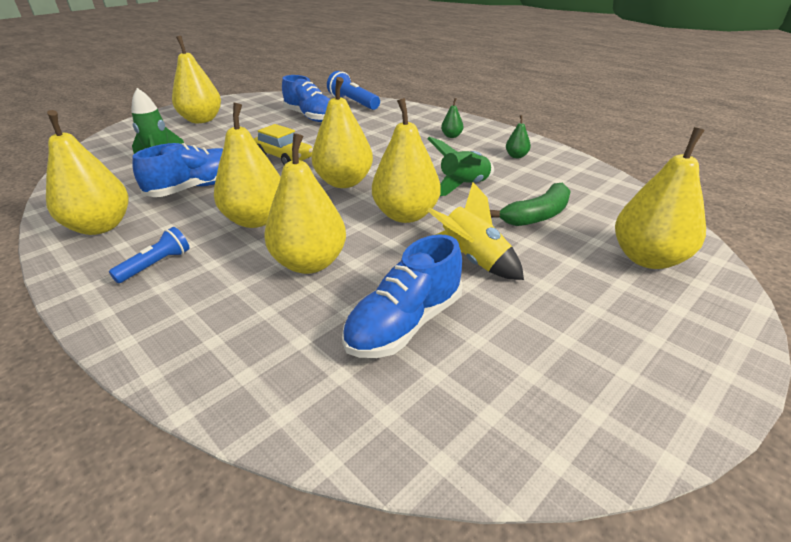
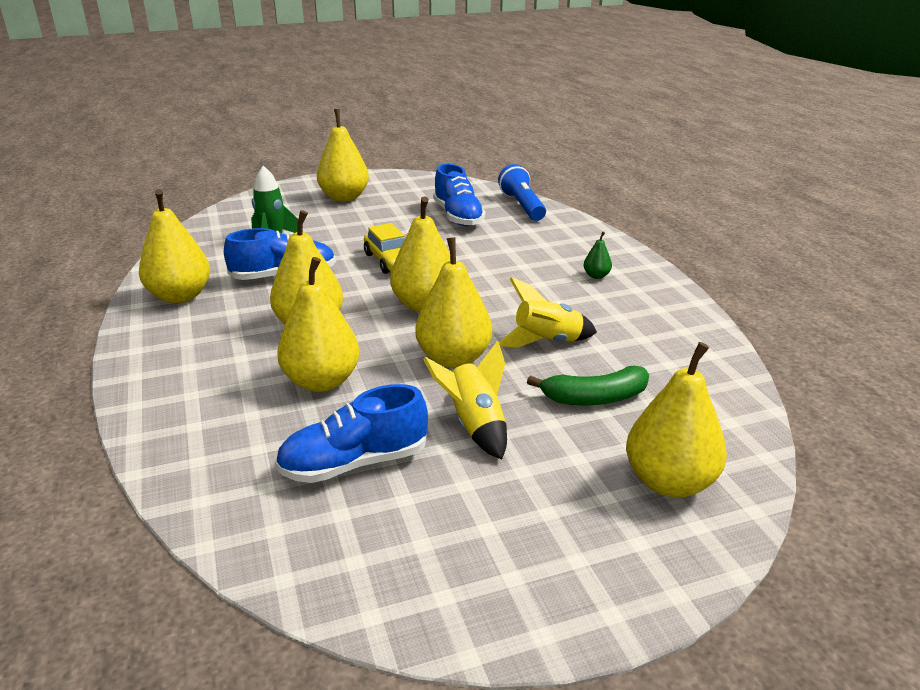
camera: 25 degrees right, 5 degrees down
blue flashlight [109,227,190,283] -> none
green rocket [427,137,494,196] -> yellow rocket [499,277,597,348]
green pear [506,115,531,158] -> none

